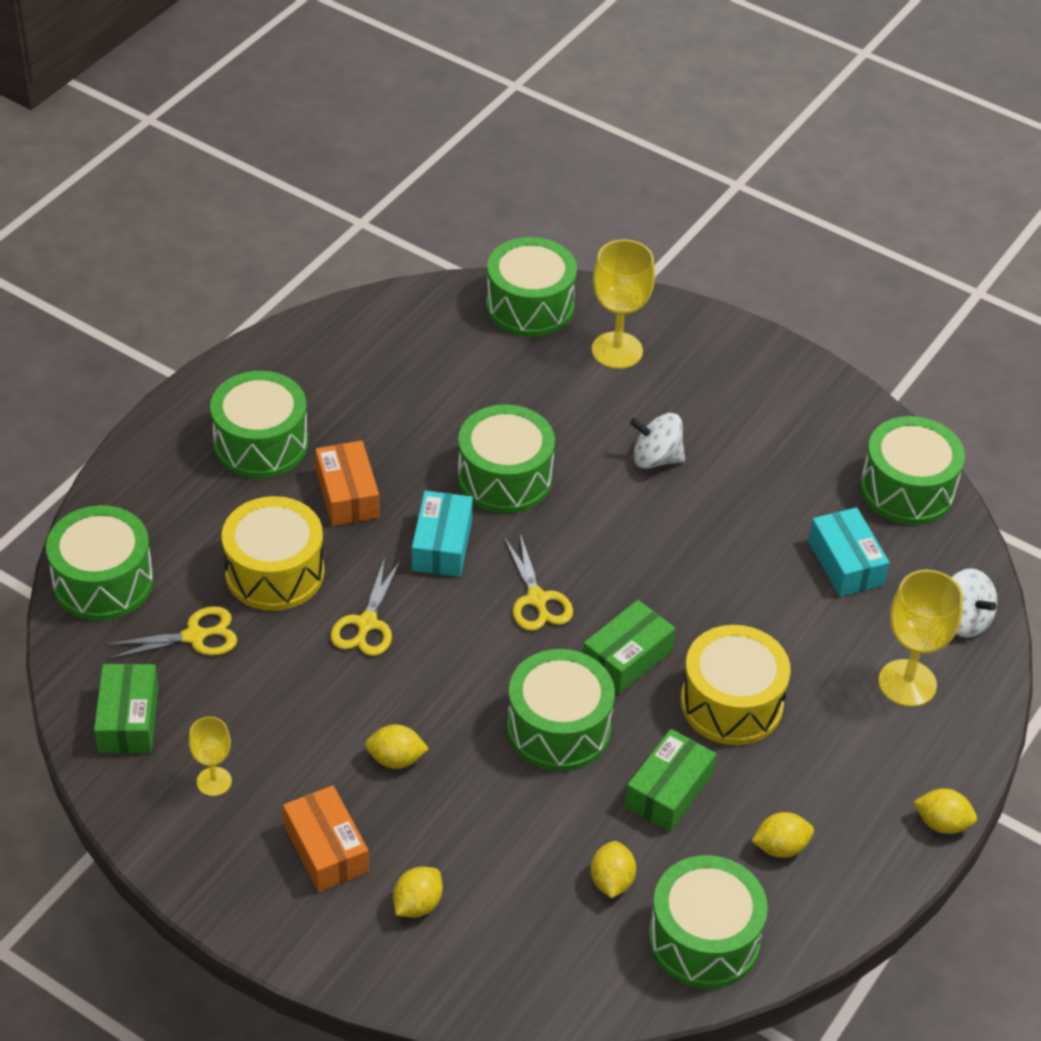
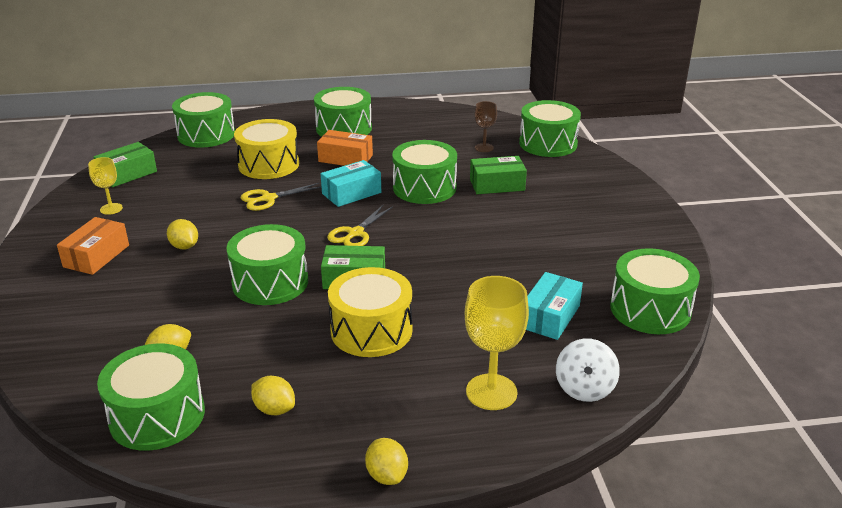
camera: 50 degrees right, 15 degrees down
yellow scissors [105,606,237,659] -> none
orange box [315,441,380,526] -> orange box turned 75 degrees clockwise [317,130,373,166]
yellow lemon [393,867,443,918] -> none
yellow goblet [592,239,655,369] -> none
green box [625,729,716,832] -> green box moved to [470,156,527,194]
white spinning top [630,413,685,469] -> none
none -> brown goblet [474,101,497,152]

